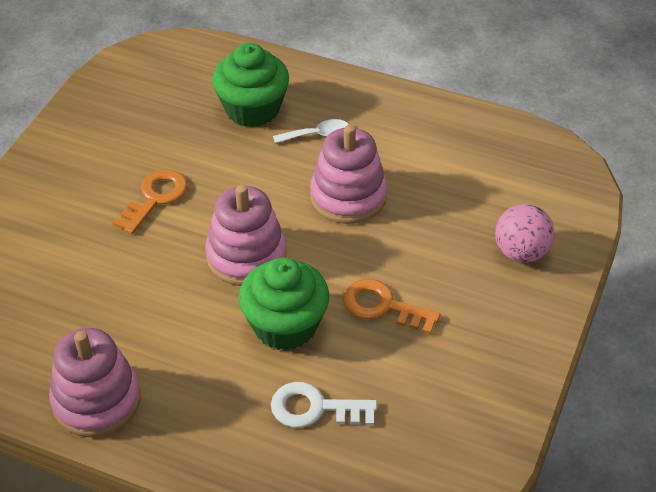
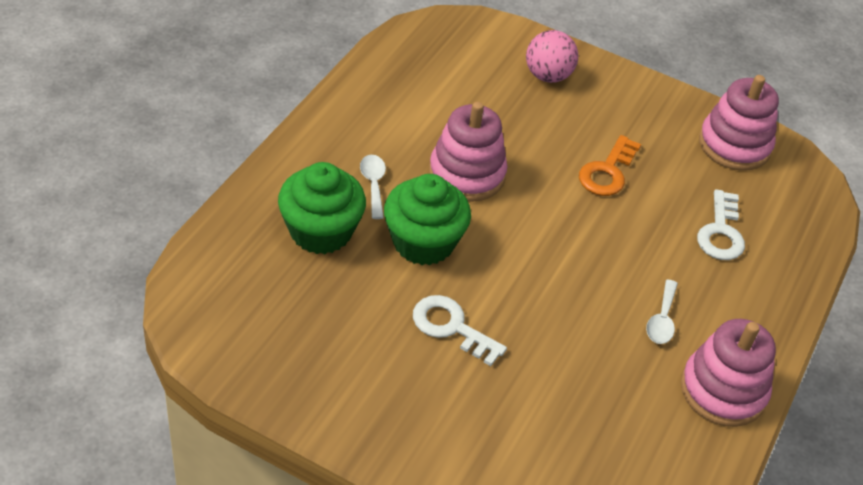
camera: 90 degrees left, 0 degrees up
orange key [113,169,188,234] -> white key [413,295,507,366]
pink stacking toy [205,185,286,286] -> pink stacking toy moved to [699,75,779,171]
green cupcake [239,257,330,350] -> green cupcake moved to [384,174,471,265]
none -> white spoon [646,279,678,344]

